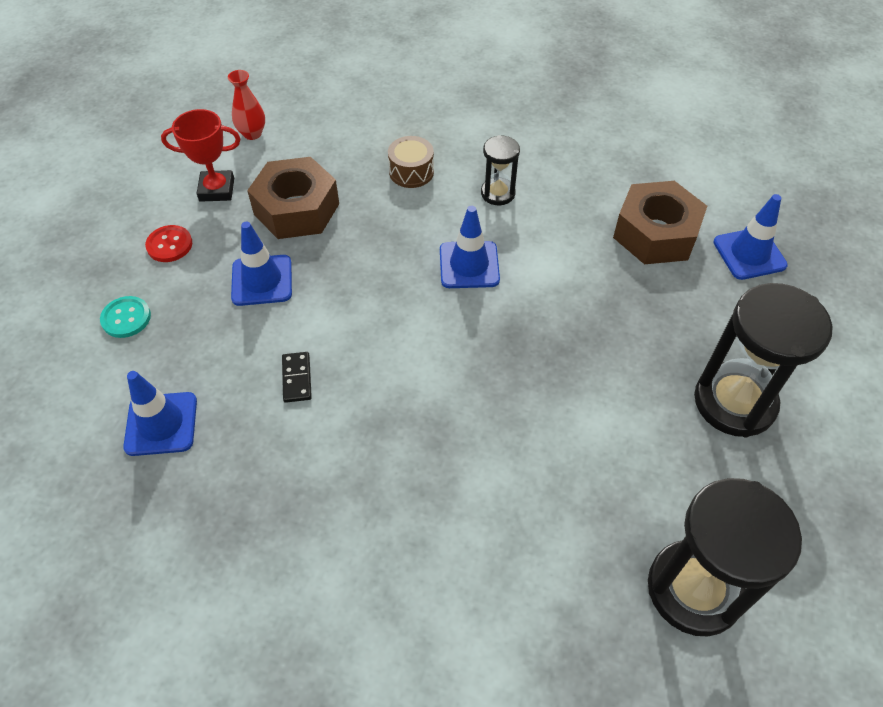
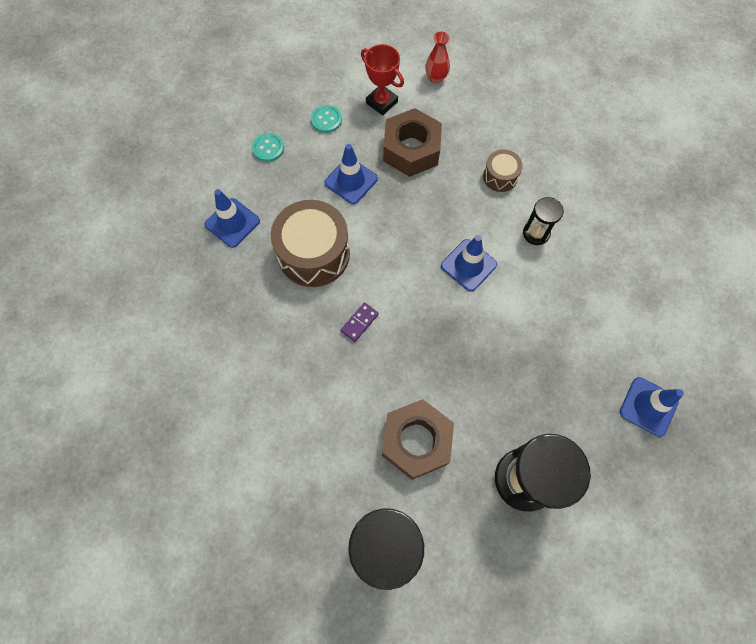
camera: 45 degrees right, 15 degrees up
red button [145,225,192,262] -> turquoise button [311,105,342,133]
black domino [282,352,312,403] -> brown drum [271,200,350,287]
brown nut [613,181,707,264] -> brown nut moved to [382,399,454,480]
none -> purple domino [340,302,379,342]

